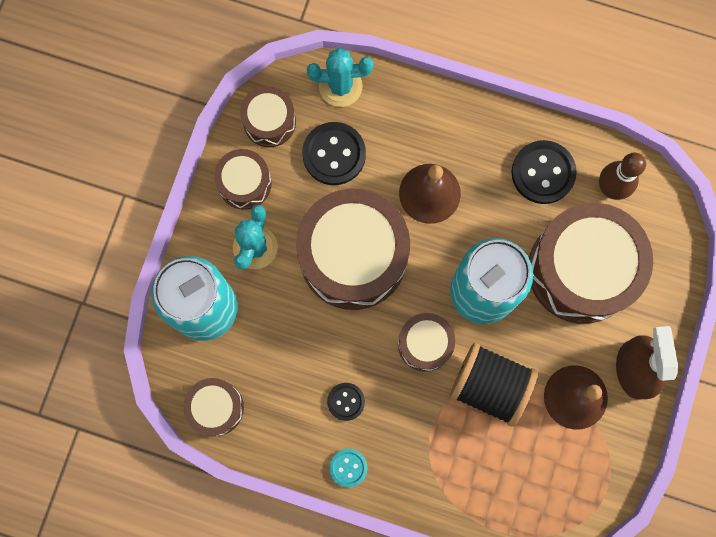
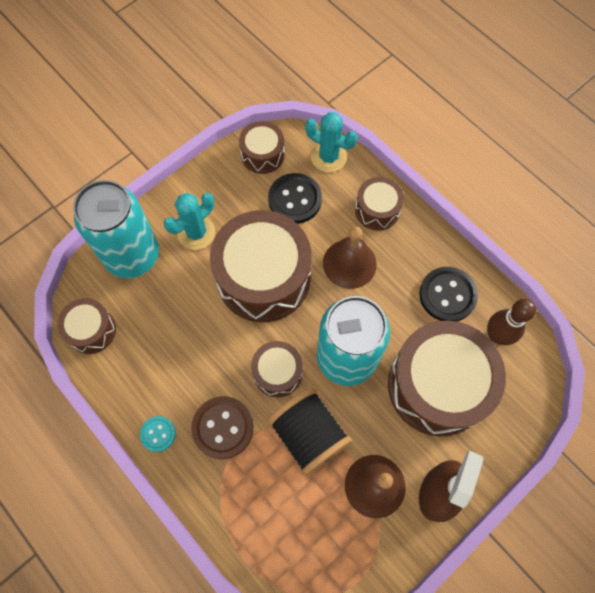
camera: 30 degrees right, 10 degrees down
brown drum [214,149,272,210] -> brown drum moved to [355,177,404,230]
black button [327,383,365,421] -> none
none -> brown button [191,396,253,459]

